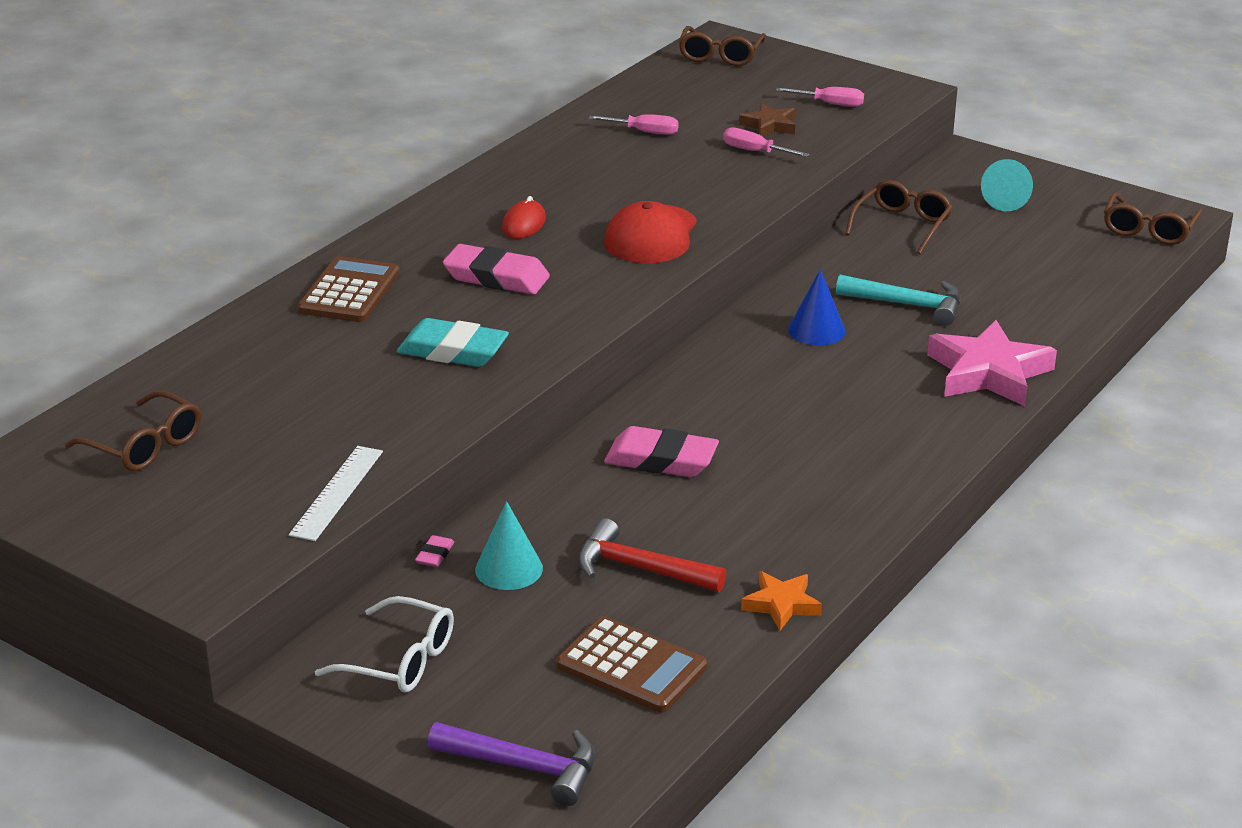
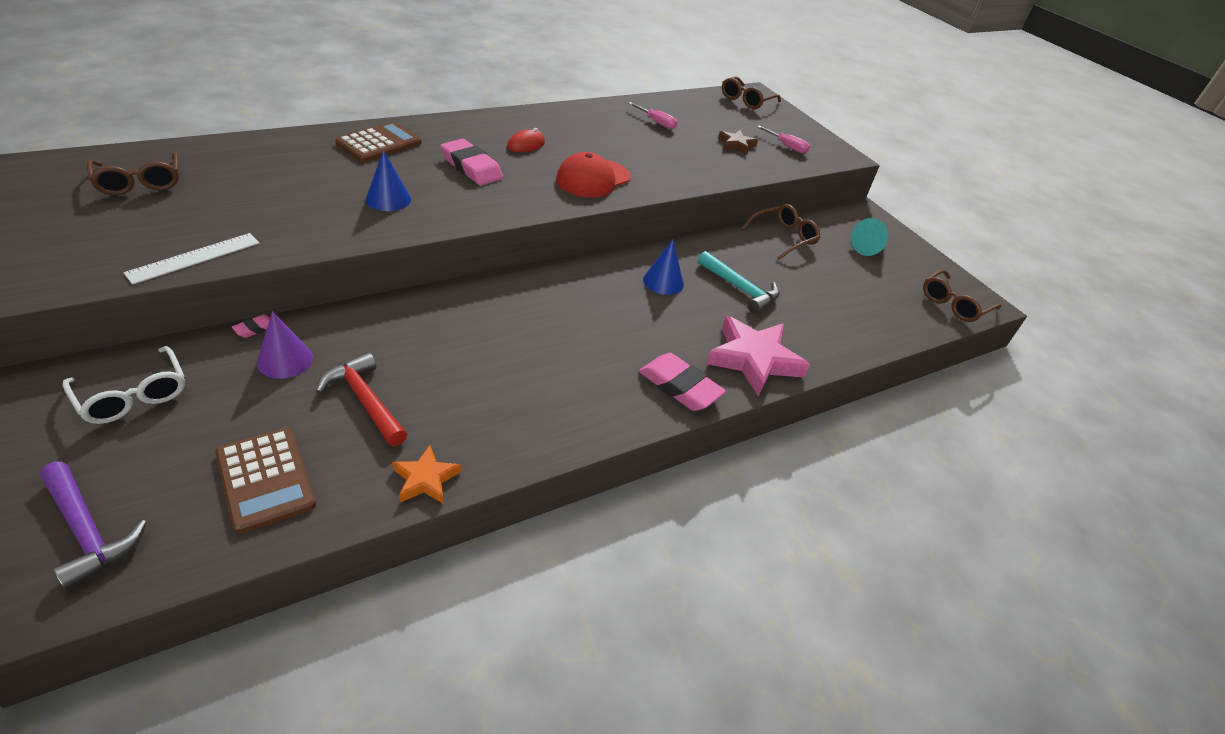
camera: 20 degrees right, 10 degrees up
turquoise eraser [397,318,509,367] -> blue cone [366,150,411,211]
turquoise cone [475,501,543,590] -> purple cone [257,311,313,379]
pink eraser [604,426,719,477] -> pink eraser moved to [639,353,726,411]
pink screwdriver [723,127,810,157] -> none

